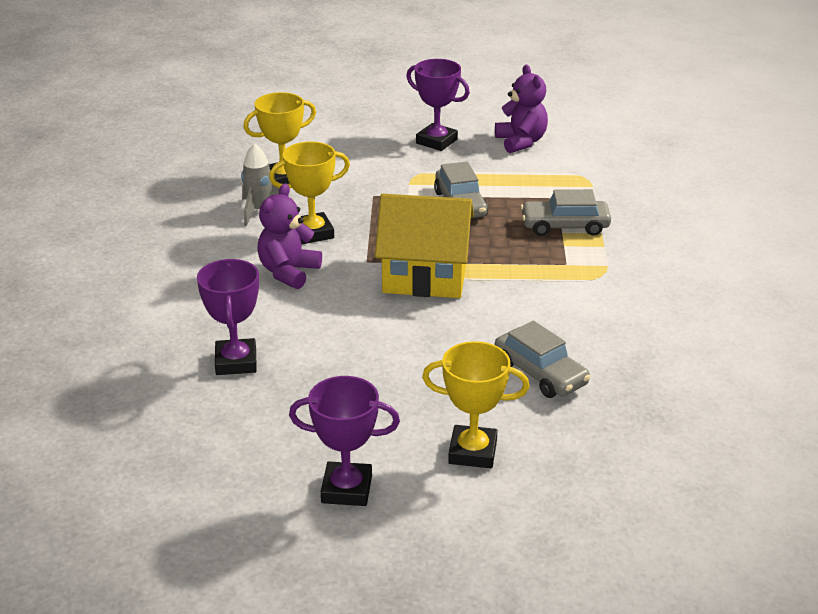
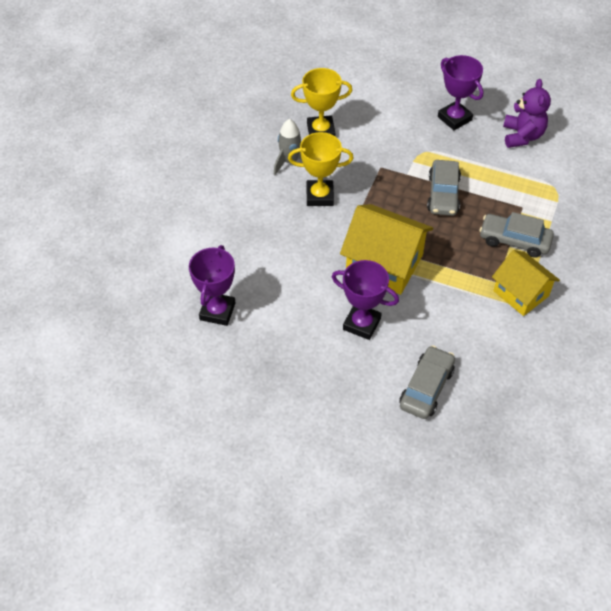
camera: 20 degrees right, 20 degrees up
purple teddy bear [257,183,322,289] -> none
purple trophy [289,376,400,506] -> purple trophy moved to [332,260,399,340]
yellow trophy [422,341,529,468] -> none
grey car [495,321,591,398] -> grey car turned 135 degrees counterclockwise [400,345,455,419]
none -> yellow house [492,250,560,316]

